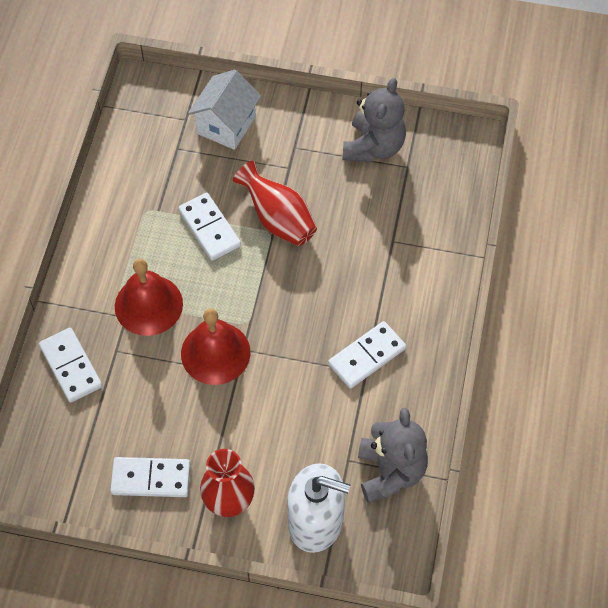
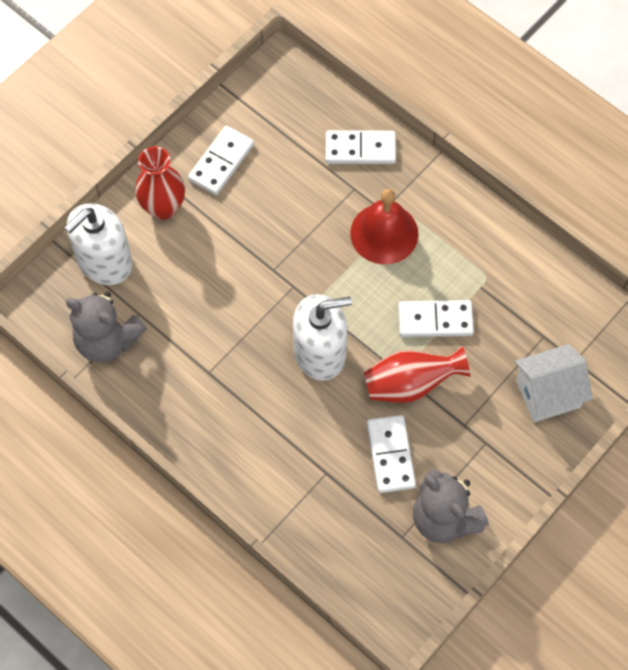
camera: 120 degrees right, 5 degrees up
red bell [181,309,251,385] -> none
white house [188,70,261,150] -> white house turned 75 degrees counterclockwise [515,344,593,423]
white domino [328,321,406,389] -> white domino moved to [367,415,416,493]
none -> white soap dispenser [293,294,352,381]

